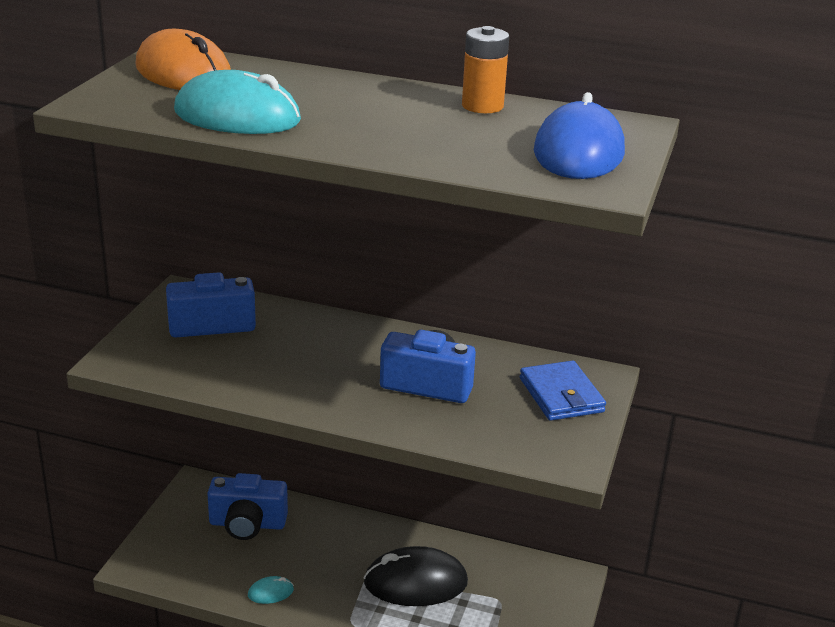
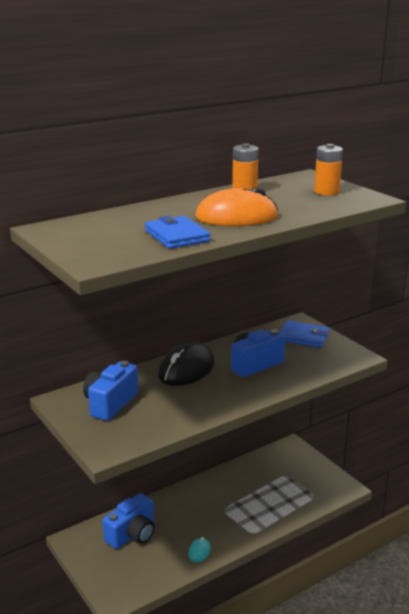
camera: 50 degrees left, 5 degrees down
orange mouse [135,29,231,90] -> orange mouse moved to [195,187,278,226]
turquoise mouse [174,70,301,134] -> blue wallet [145,216,211,249]
black mouse [363,546,468,606] -> black mouse moved to [158,342,215,386]
blue mouse [534,92,625,179] -> orange battery [314,144,343,195]

